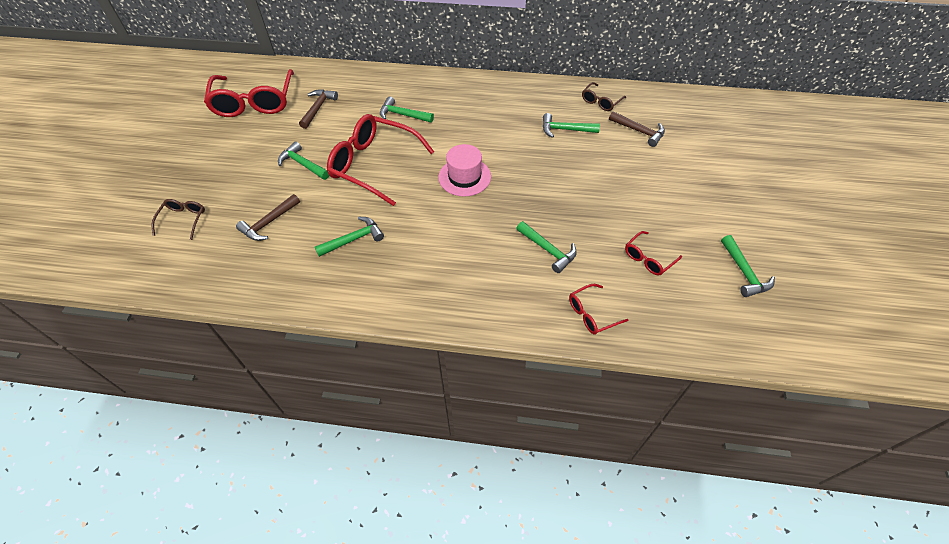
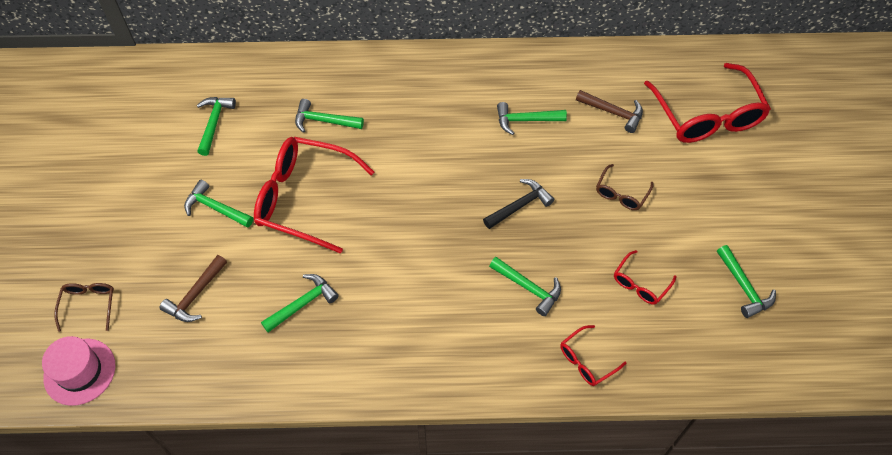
camera: 10 degrees left, 5 degrees up
red glasses [204,69,294,117] -> red glasses moved to [644,63,771,143]
brown hammer [299,89,338,129] -> green hammer [197,97,236,156]
pink hat [438,144,491,196] -> pink hat moved to [42,336,115,406]
brown glasses [582,82,626,111] -> brown glasses moved to [596,164,653,210]
none -> black hammer [483,179,554,229]

